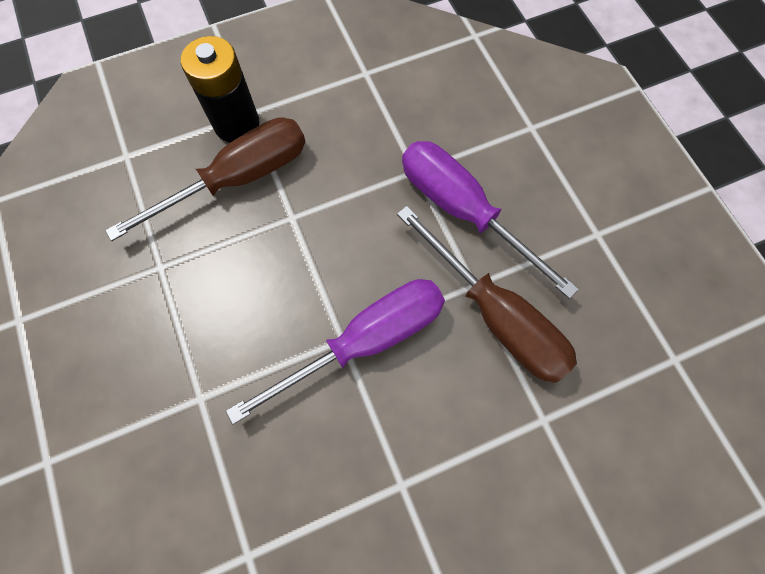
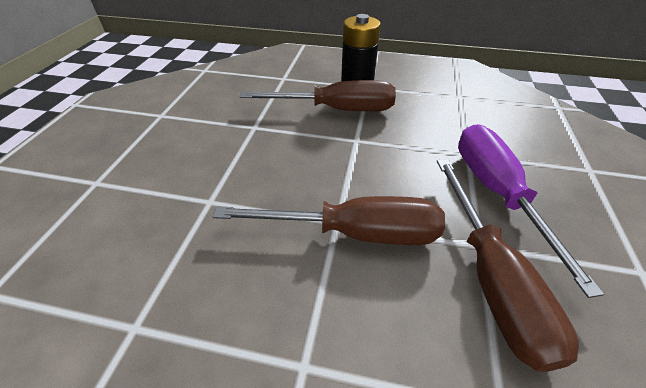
camera: 35 degrees right, 25 degrees down
purple screwdriver [226,279,445,424] -> brown screwdriver [213,196,445,245]

